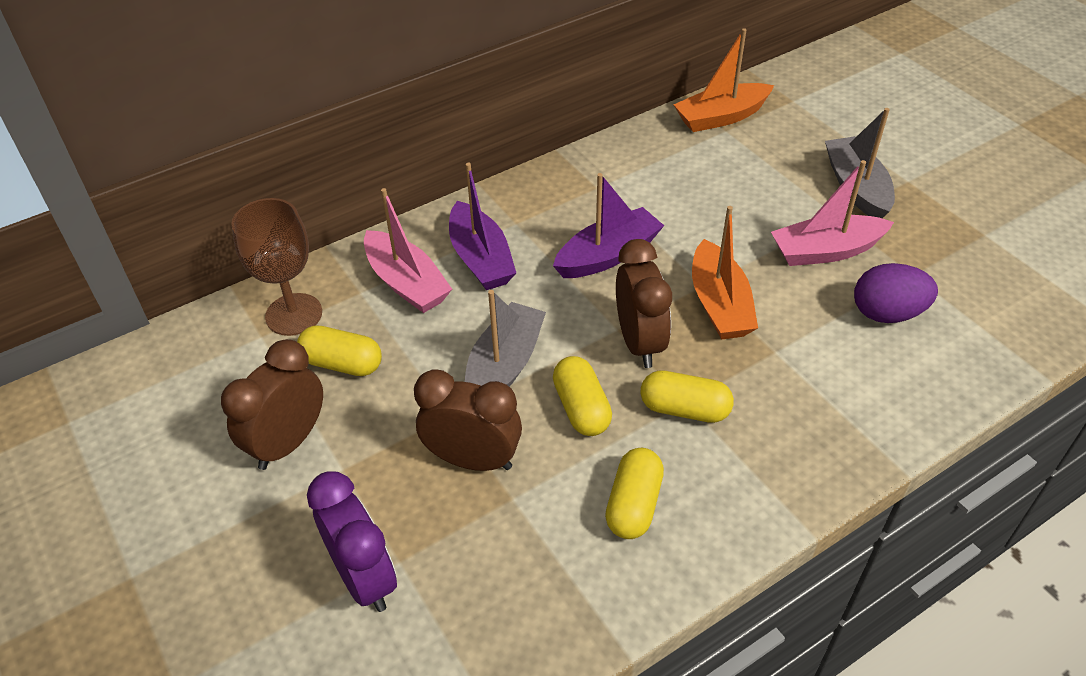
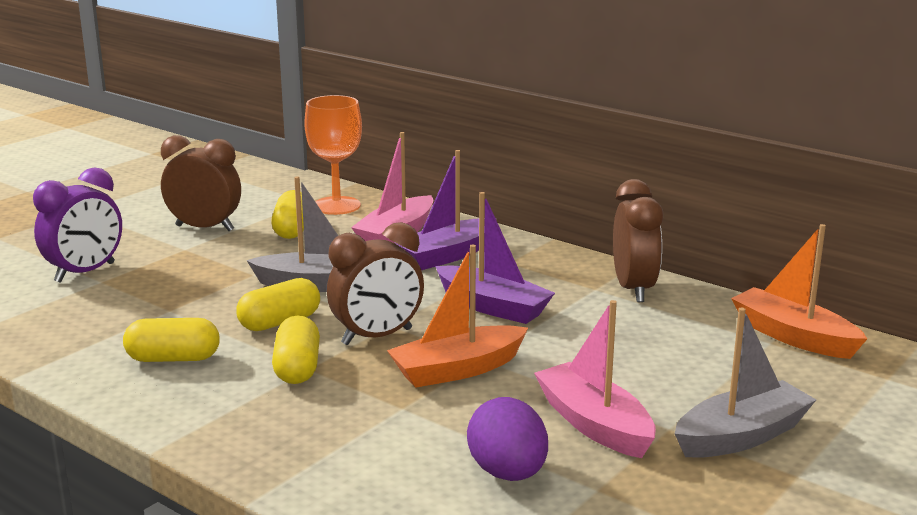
camera: 70 degrees right, 25 degrees down
brown goblet [231,198,322,336] -> orange goblet [304,95,362,215]
brown clock [414,369,522,471] -> brown clock moved to [613,179,663,302]

